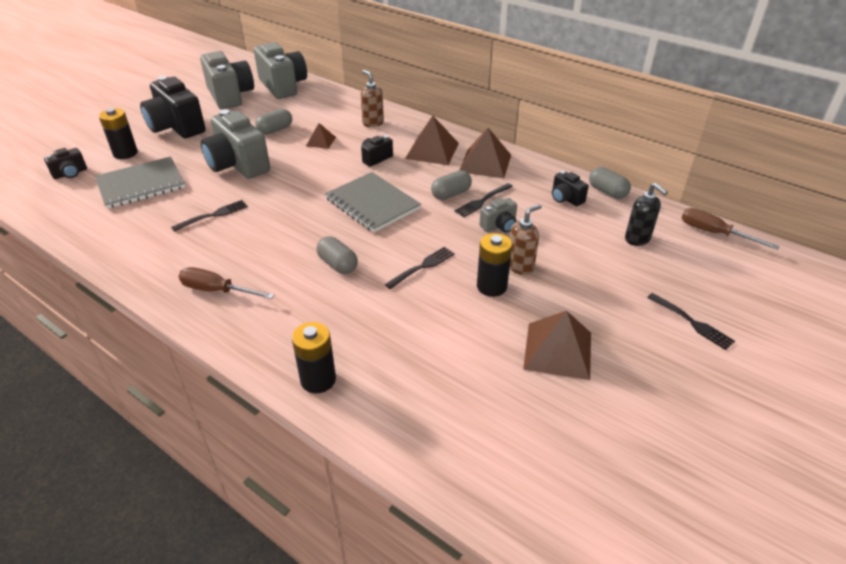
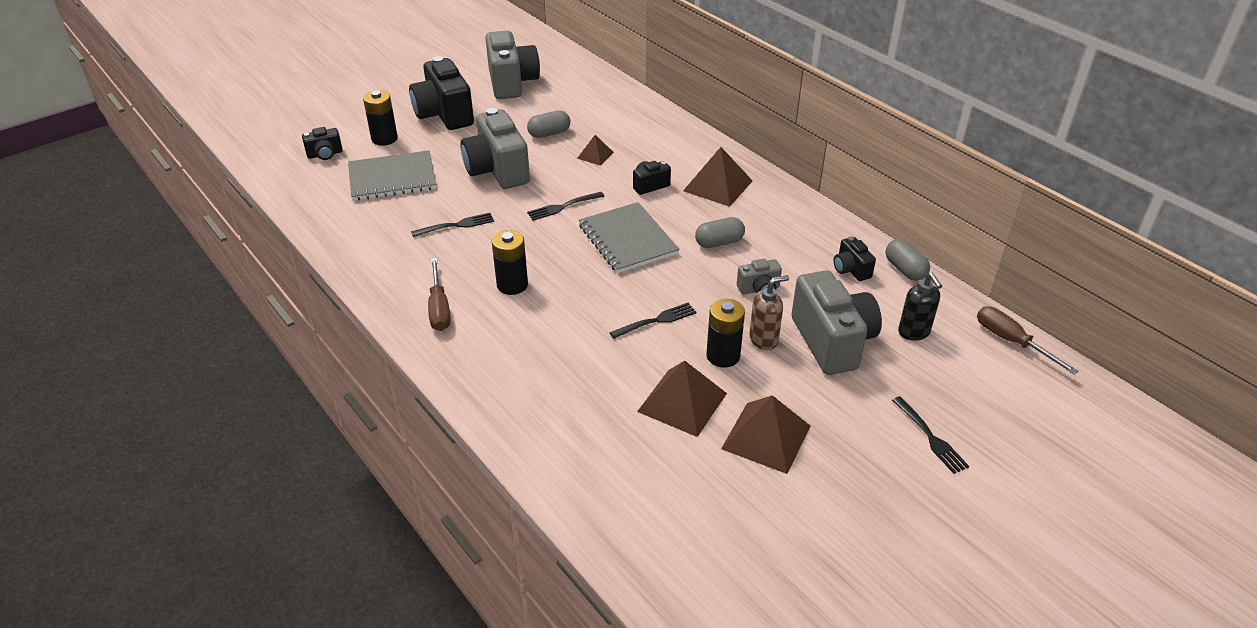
camera: 15 degrees right, 0 degrees up
brown screwdriver [178,267,275,299] -> brown screwdriver turned 135 degrees counterclockwise [428,258,451,331]
grey camera [254,42,307,99] -> grey camera moved to [792,271,882,375]
black battery [292,322,336,394] -> black battery moved to [492,230,528,295]
grey capsule [316,236,358,274] -> none
brown soap dispenser [361,70,384,127] -> none
black fork [454,183,513,217] -> black fork moved to [527,192,604,221]
brown pyramid [459,128,511,178] -> brown pyramid moved to [637,361,727,437]

